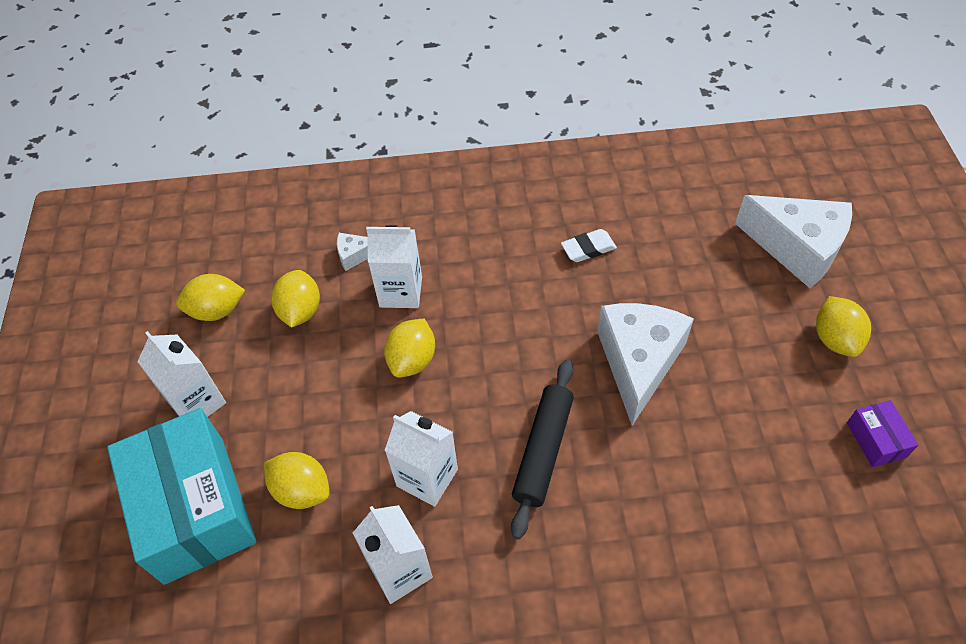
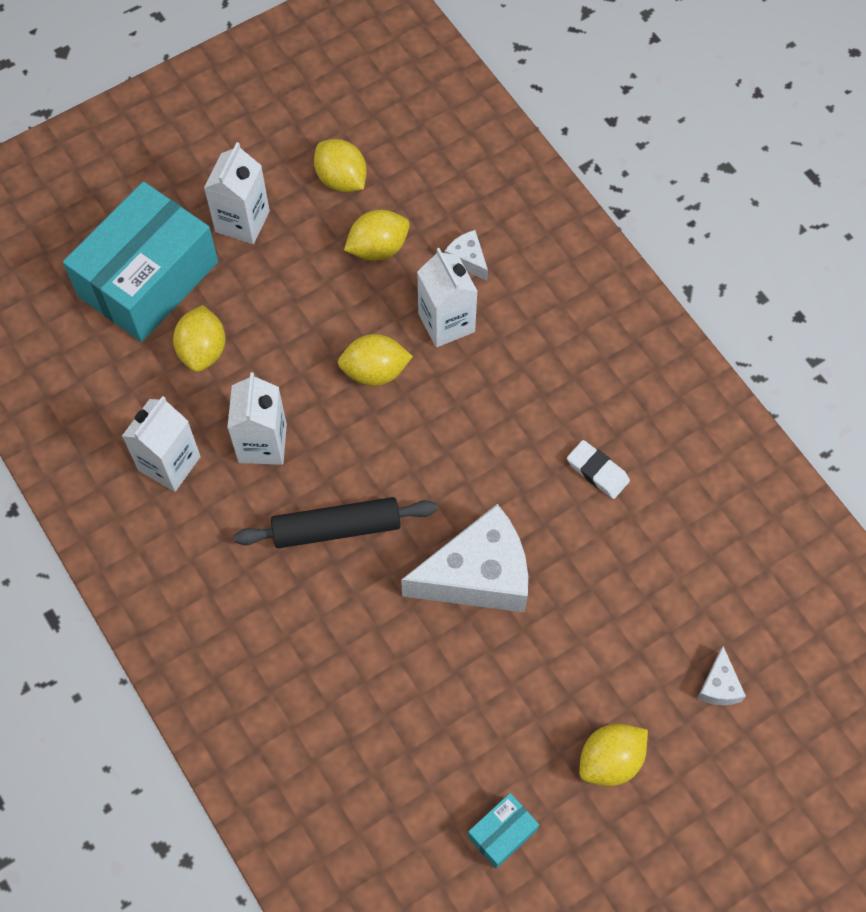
camera: 60 degrees right, 10 degrees up
white cheese [735,195,852,288] -> white cheese [697,646,746,705], size x0.43
purple box [847,400,918,467] -> turquoise box [468,793,539,869]

